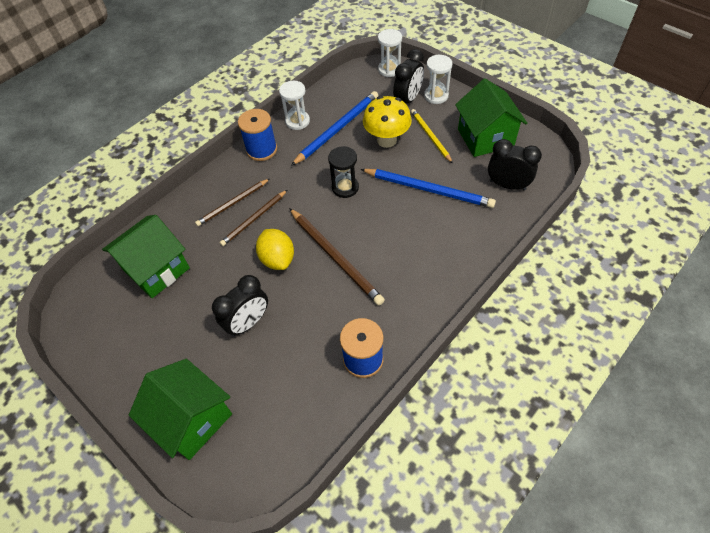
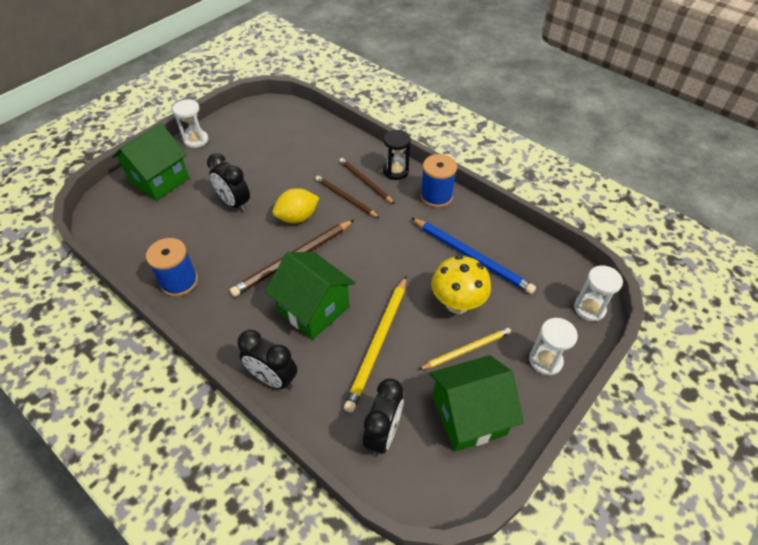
camera: 85 degrees right, 5 degrees down
green house [102,215,190,298] -> green house moved to [265,252,355,340]
white hourglass [279,81,310,130] -> white hourglass moved to [173,99,208,148]
black hourglass [328,146,359,198] -> black hourglass moved to [383,130,411,180]
blue pencil [361,169,496,208] -> yellow pencil [344,276,406,413]
black clock [393,49,424,104] -> black clock moved to [237,330,297,389]

